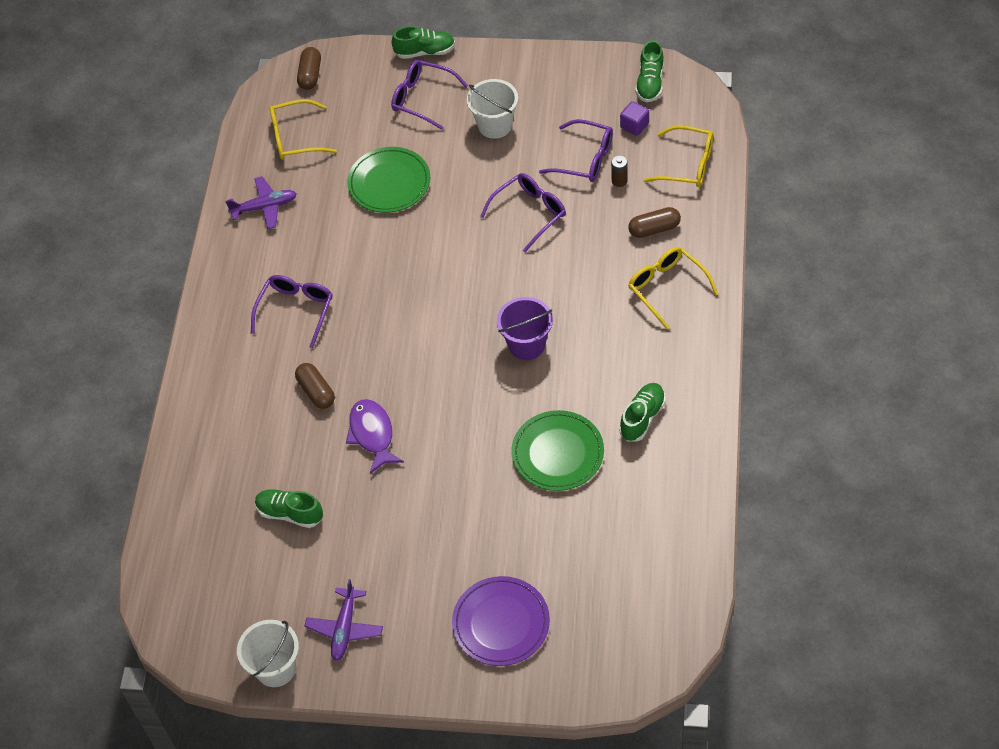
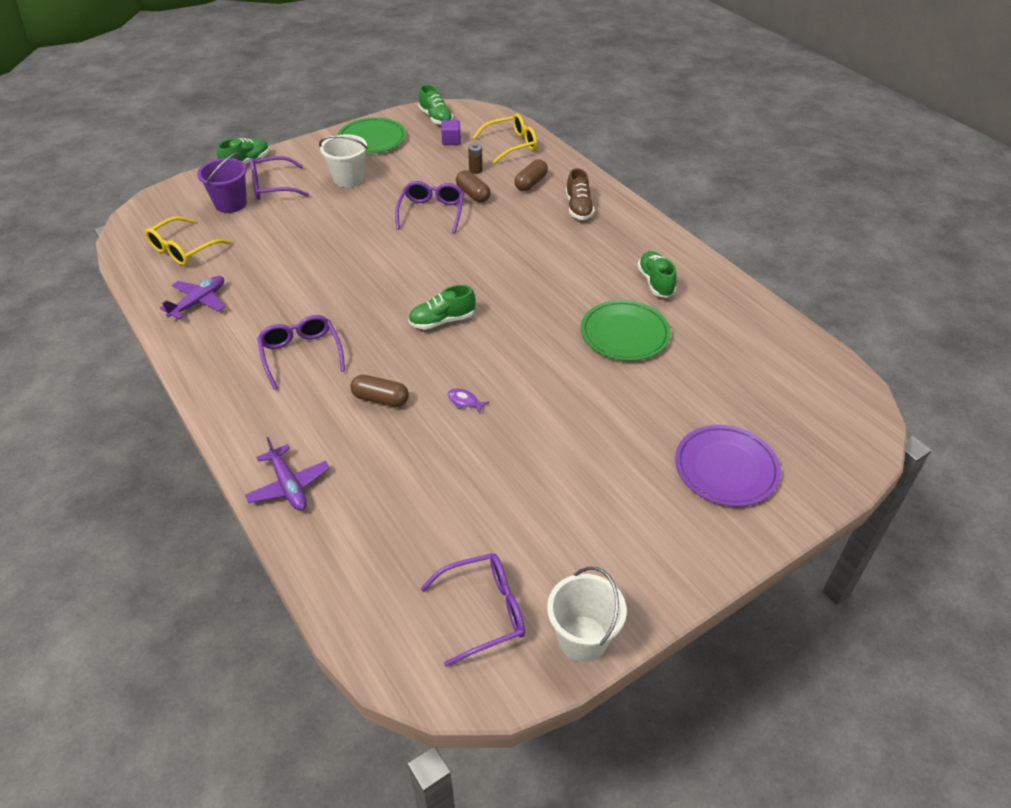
camera: 45 degrees left, 10 degrees down
green shoe [255,489,323,528] -> green shoe moved to [408,285,476,330]
brown capsule [297,47,321,90] -> brown capsule moved to [456,170,491,203]
purple plane [304,579,383,661] -> purple plane moved to [245,437,330,511]
purple fish [346,399,404,474] -> purple fish [447,389,489,414], size x0.48
green plate [347,147,430,213] -> green plate moved to [337,117,406,154]
purple bucket [497,297,553,360] -> purple bucket moved to [197,152,247,213]
purple glasses [539,119,613,182] -> purple glasses moved to [420,553,525,667]
yellow glasses [628,247,718,330] -> brown shoe [566,168,595,220]

